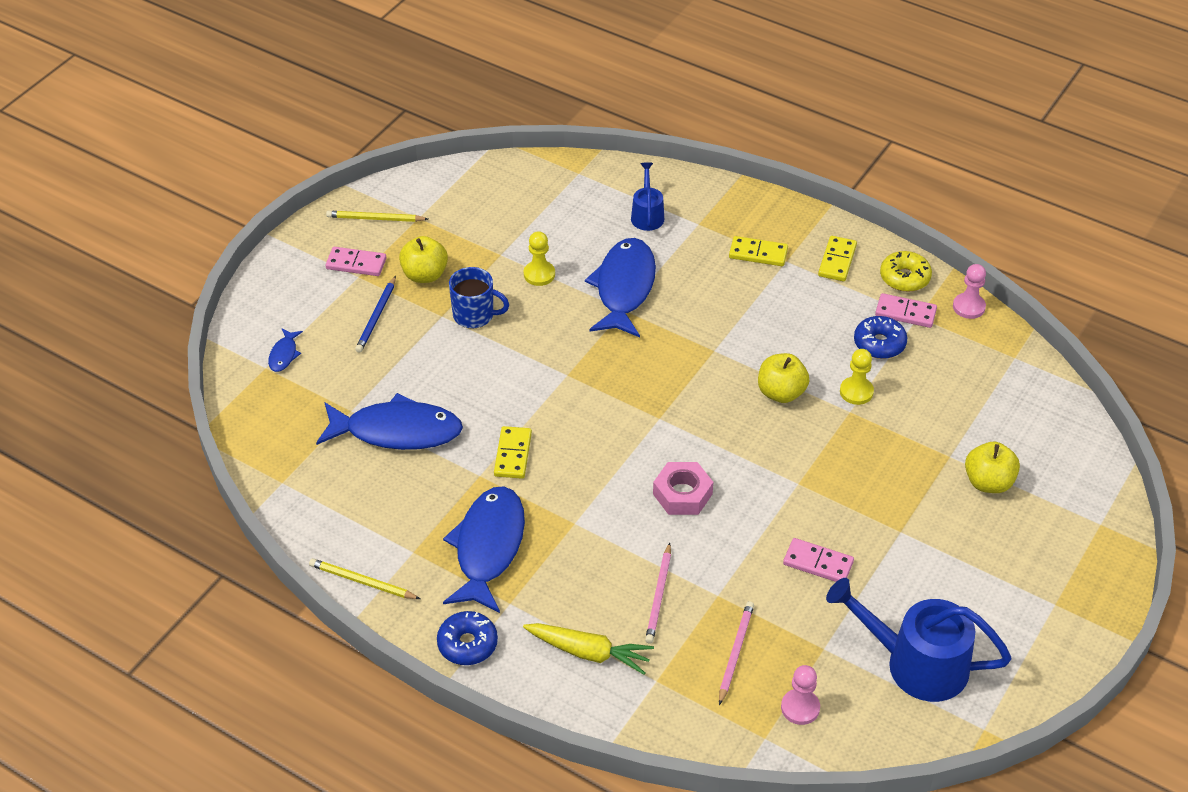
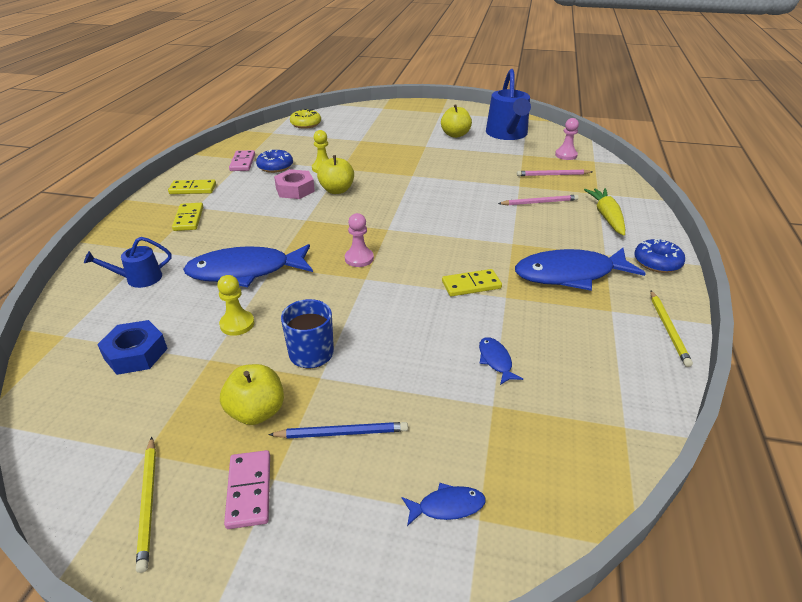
camera: 110 degrees left, 10 degrees down
blue fish [316,393,463,450] -> blue fish [479,337,523,385], size x0.43
pink nut [653,462,713,515] -> pink nut moved to [274,169,315,199]
pink domino [783,538,854,582] -> none
yellow donut [880,251,932,292] -> yellow donut moved to [290,109,321,129]
pink pawn [953,264,986,319] -> pink pawn moved to [345,213,374,267]
yellow apple [965,442,1020,493] -> yellow apple moved to [441,104,472,138]
none -> blue nut [97,320,168,375]

